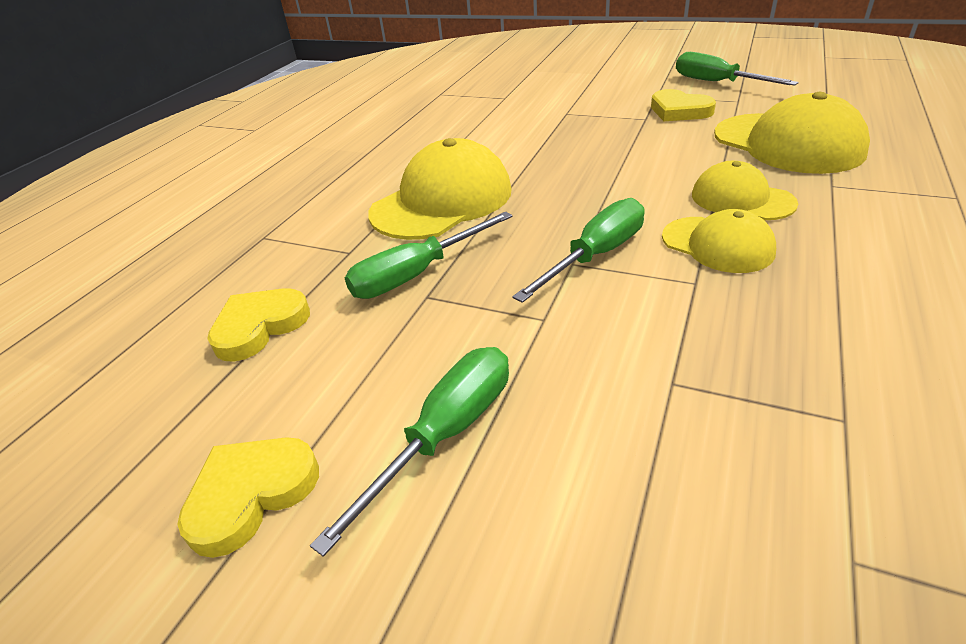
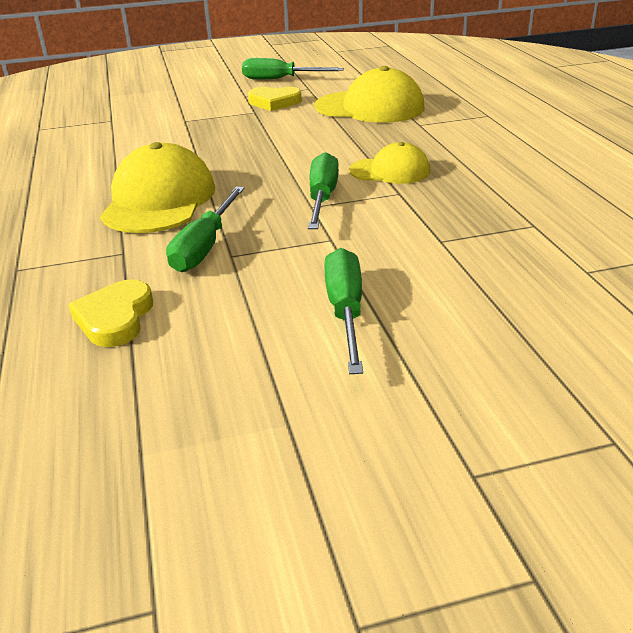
camera: 40 degrees left, 5 degrees down
yellow heart [177,437,319,558] -> none
yellow cap [692,161,798,220] -> none

